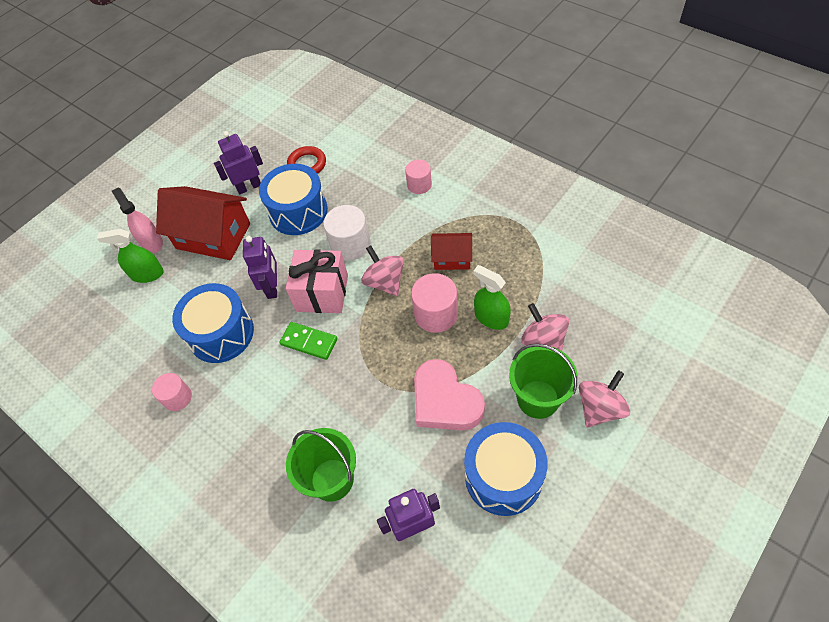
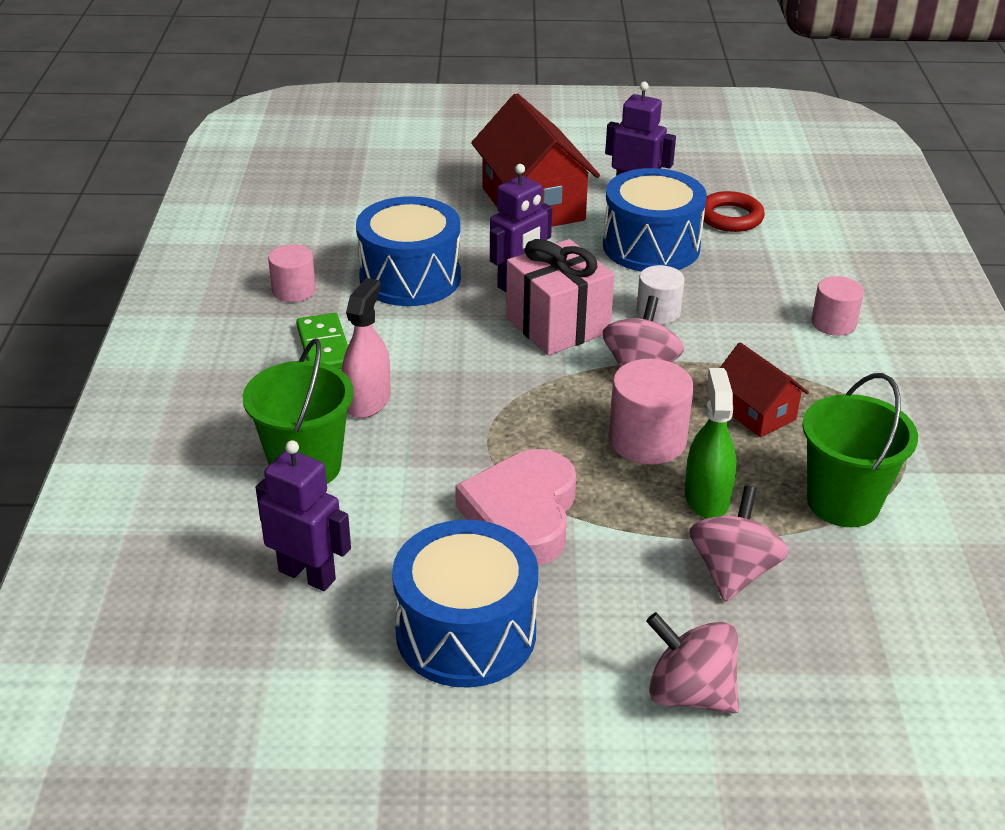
camera: 45 degrees right, 20 degrees down
green spray bottle [97,229,164,283] -> none
pink spray bottle [112,188,163,253] -> pink spray bottle moved to [342,278,391,418]
green domino [280,322,337,360] -> green domino moved to [296,313,348,369]
white cylinder [323,205,370,261] -> white cylinder [637,265,685,324], size x0.64
green bucket [509,343,578,419] -> green bucket moved to [802,373,918,527]
pink spinning top [579,370,630,428] -> pink spinning top turned 150 degrees counterclockwise [646,612,739,714]

